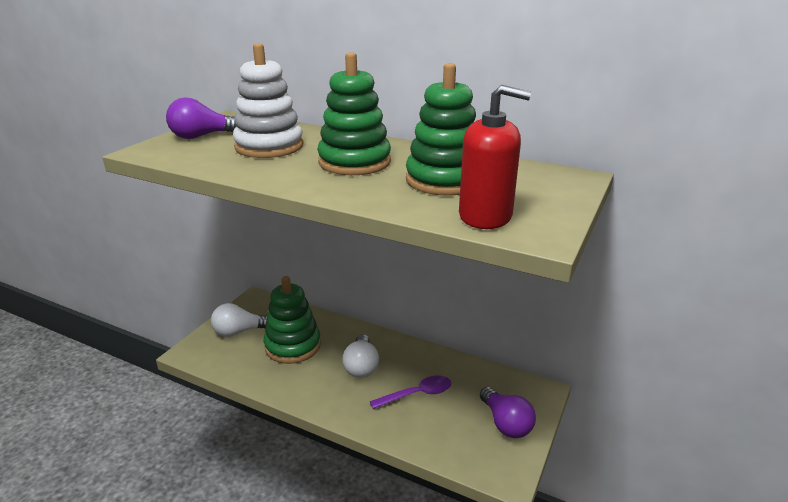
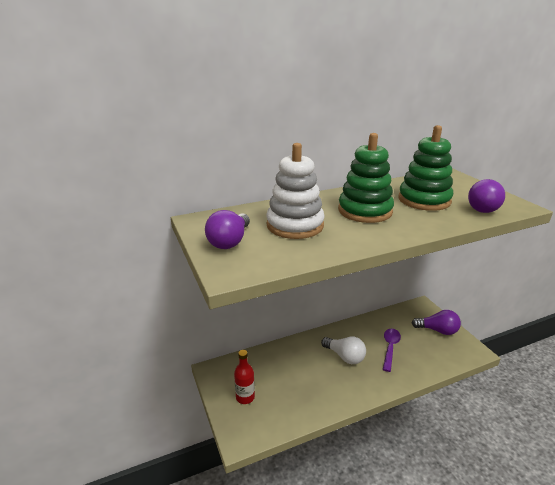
camera: 50 degrees left, 0 degrees up
white light bulb [211,303,267,337] -> red bottle [234,350,255,404]
green stacking toy [264,276,321,364] -> none
red soap dispenser [459,85,532,229] -> purple light bulb [468,179,505,213]

